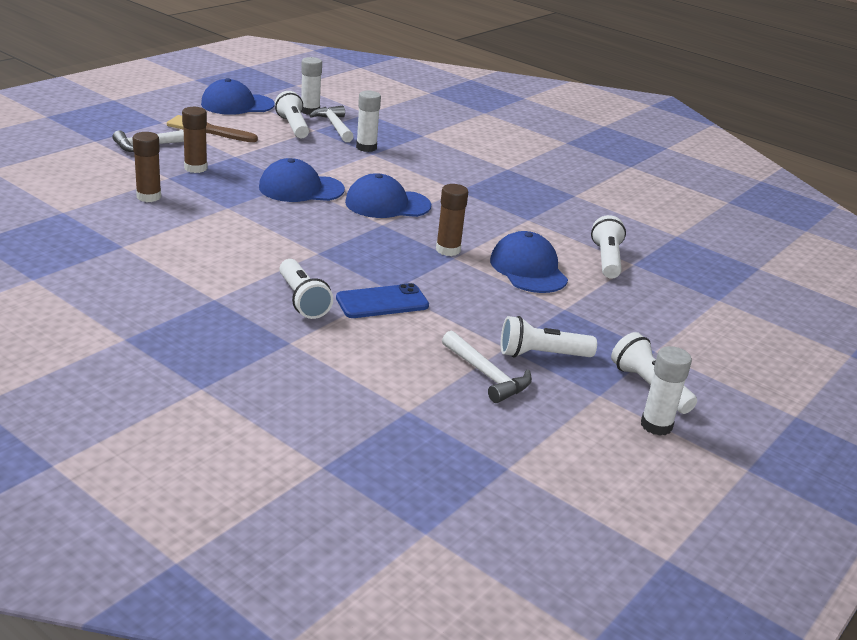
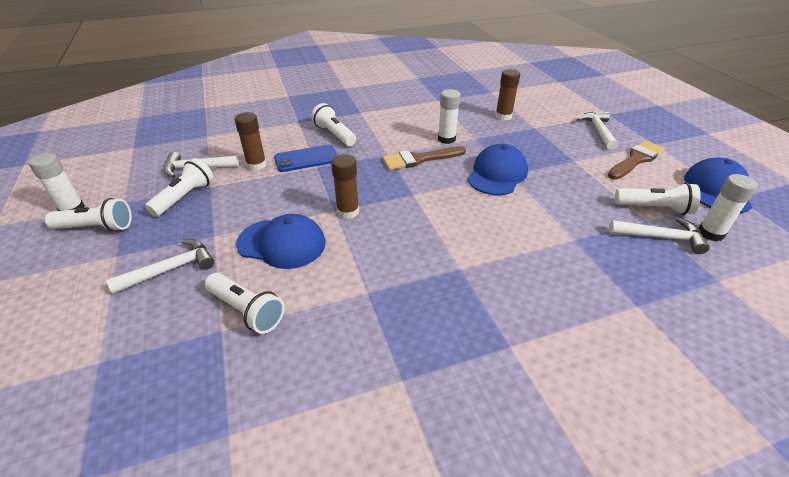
camera: 125 degrees right, 10 degrees up
brown glue stick [182,107,207,173] -> brown glue stick moved to [234,112,267,171]
white flashlight [279,259,333,319] -> white flashlight turned 45 degrees clockwise [311,103,356,146]
blue phone [336,283,429,318] -> blue phone turned 60 degrees clockwise [274,145,338,172]
blue cap [345,173,431,218] -> none
white glue stick [356,91,381,152] -> white glue stick moved to [438,89,461,144]
none -> white hammer [106,239,214,294]
none -> brown brush [382,146,466,170]

